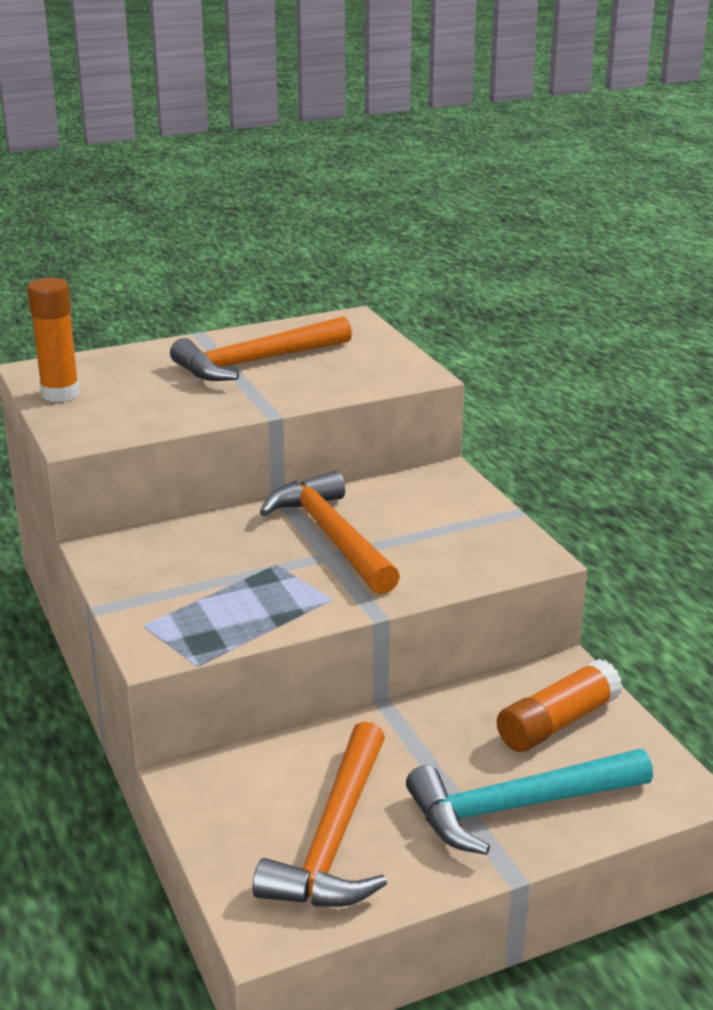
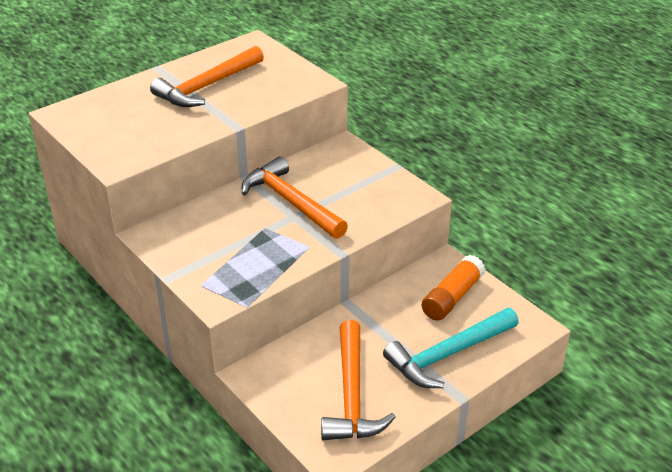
camera: 15 degrees left, 10 degrees up
orange glue stick [27,278,80,402] -> none

